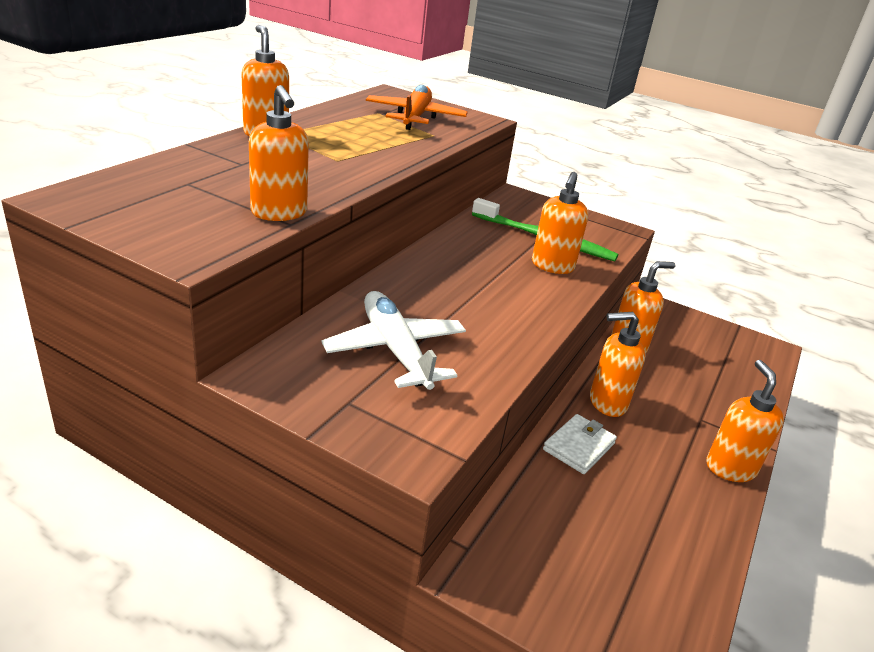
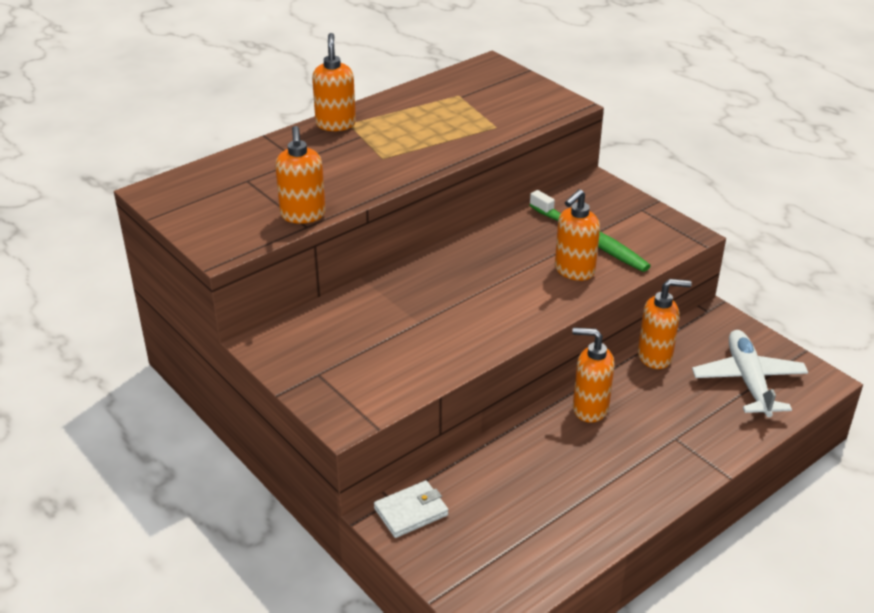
camera: 25 degrees right, 5 degrees up
white plane [322,291,466,390] -> white plane moved to [692,330,808,417]
orange plane [366,85,468,130] -> none
white wallet [543,414,617,474] -> white wallet moved to [374,480,448,538]
orange soap dispenser [706,360,784,482] -> none

